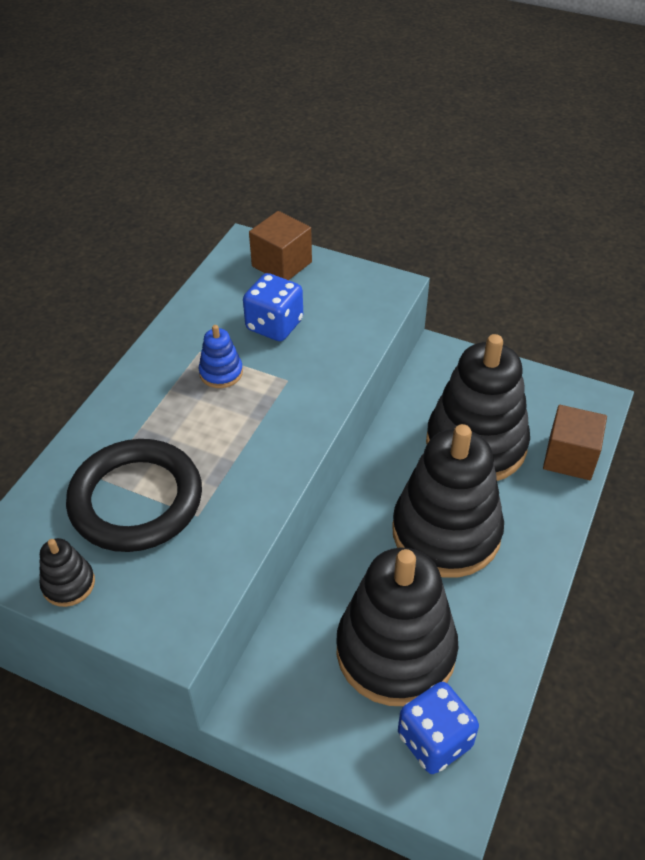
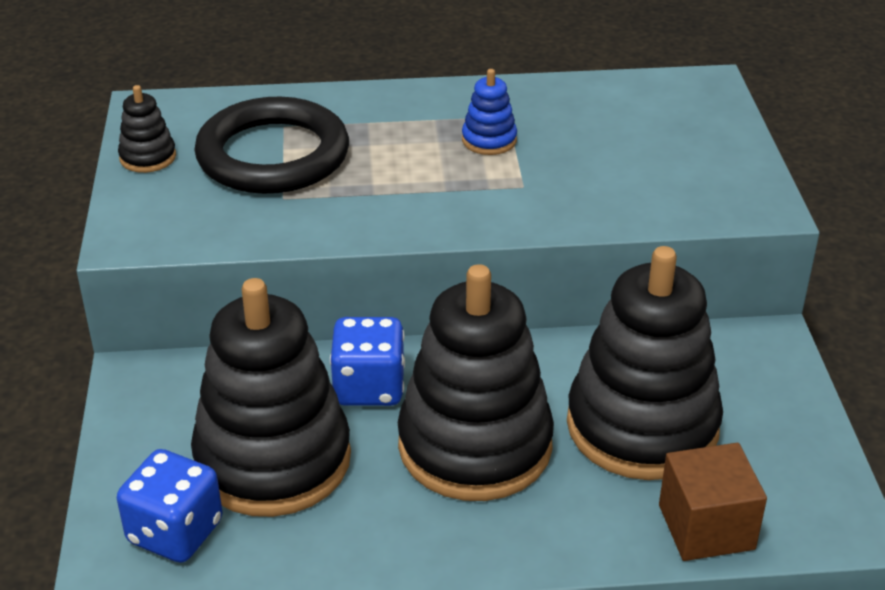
camera: 60 degrees right, 10 degrees down
blue dice [243,273,303,341] -> blue dice moved to [330,317,405,406]
brown cube [249,211,312,280] -> none

